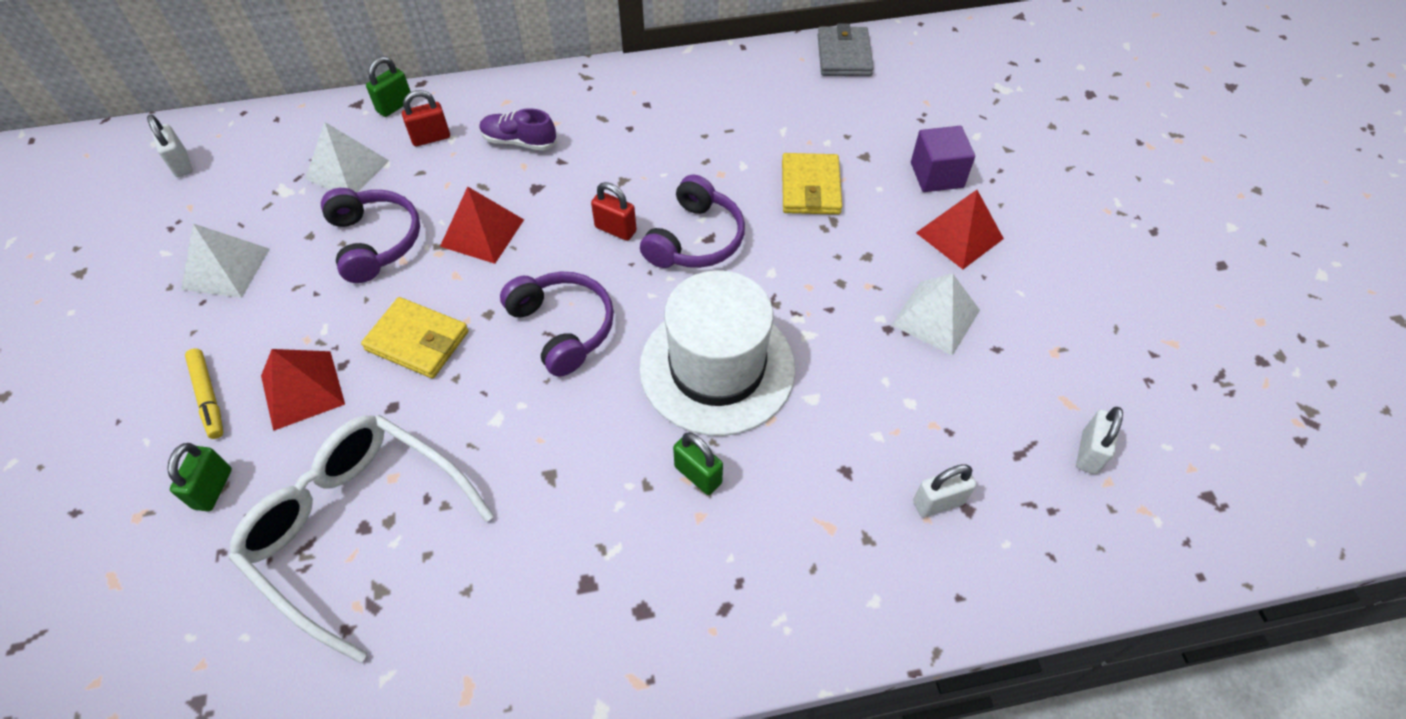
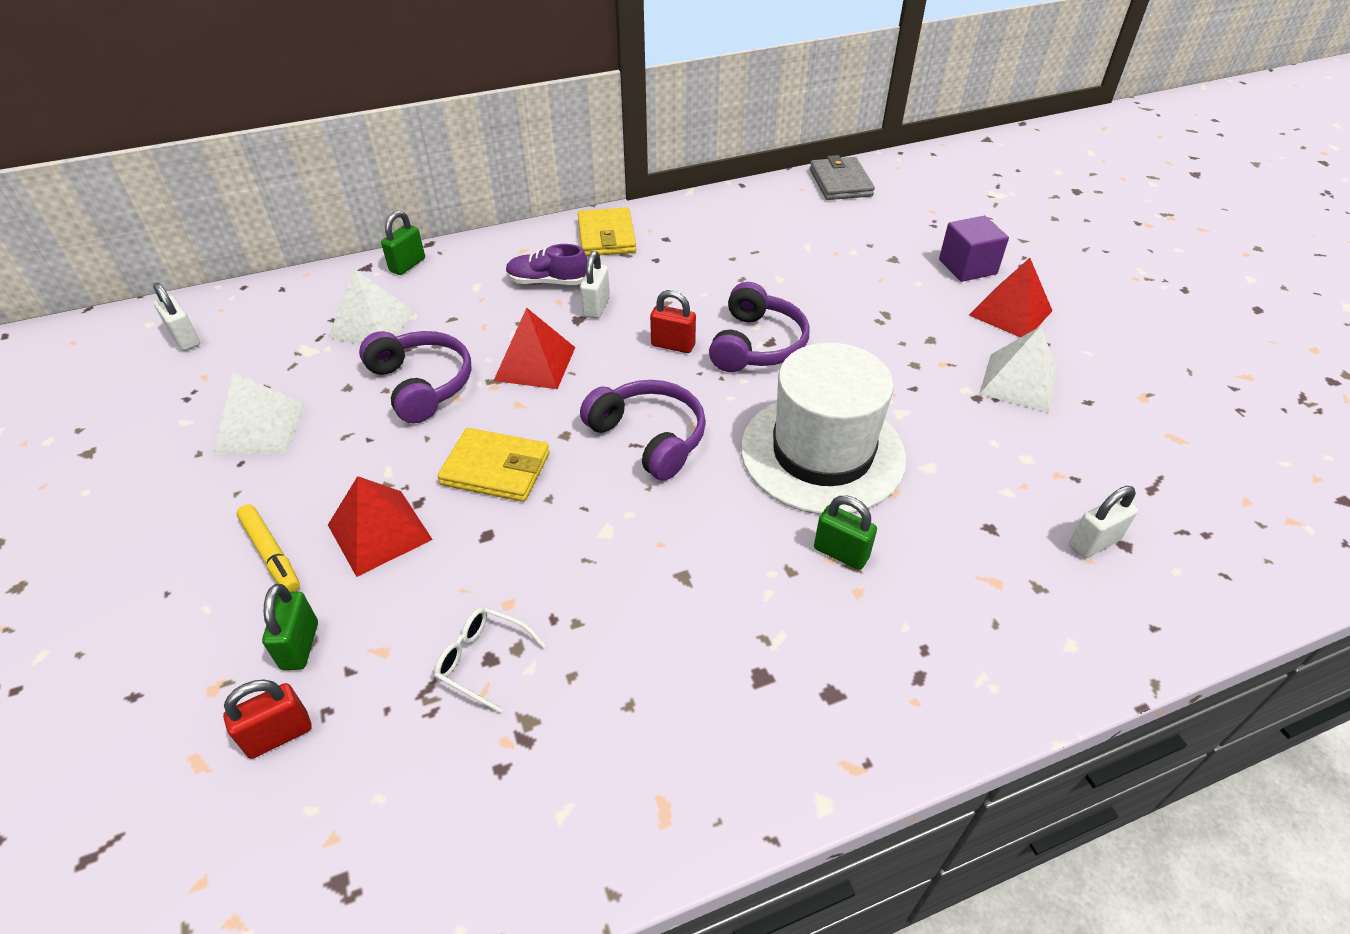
camera: 10 degrees left, 10 degrees down
white glasses [229,415,494,663] -> white glasses [434,607,546,713], size x0.40
red padlock [402,90,450,146] -> red padlock moved to [223,679,311,759]
yellow wallet [782,153,842,215] -> yellow wallet moved to [578,207,636,256]
white padlock [1076,407,1123,474] -> white padlock moved to [580,251,610,319]

